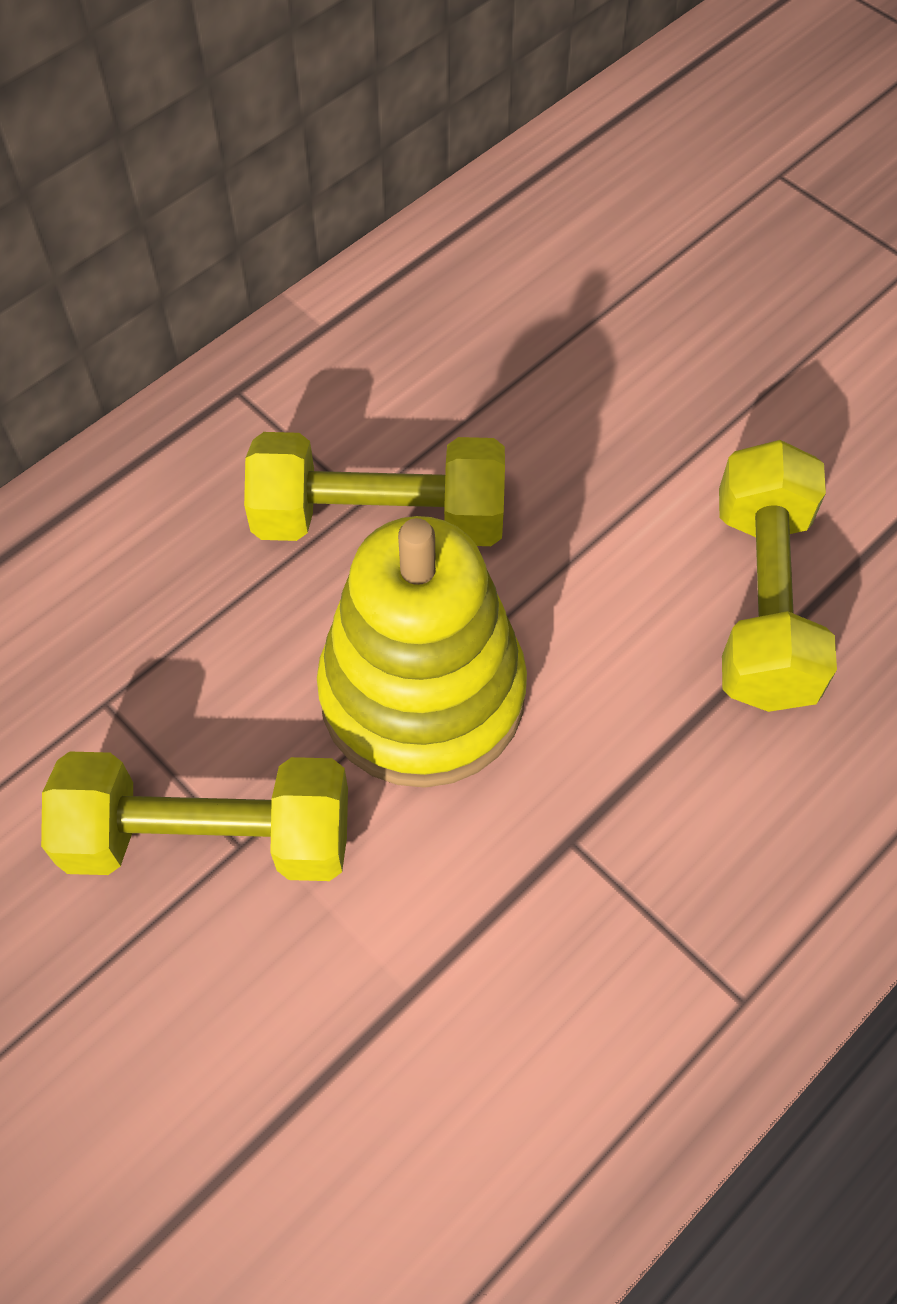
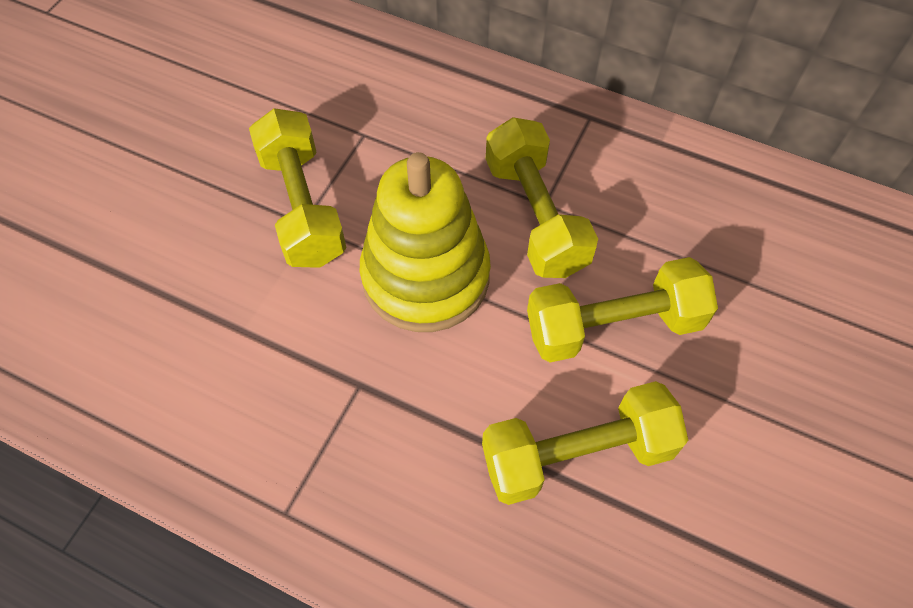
camera: 70 degrees right, 0 degrees up
none -> yellow dumbbell [527,257,718,362]

